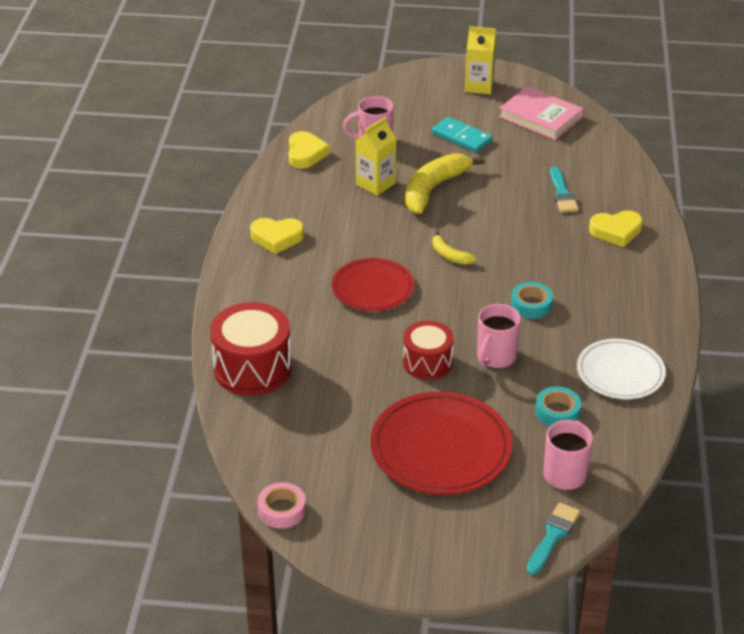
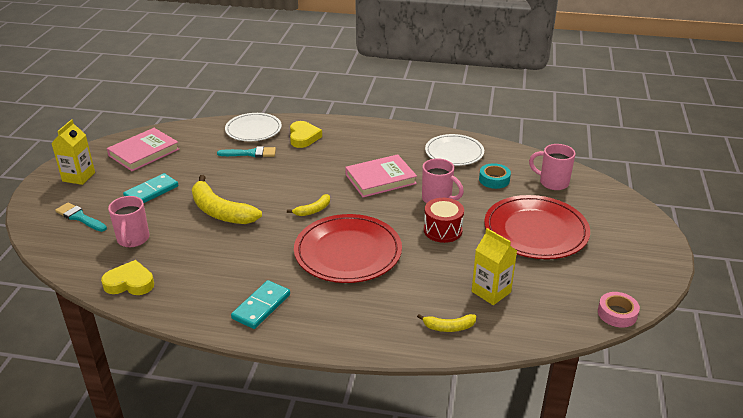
camera: 85 degrees left, 5 degrees down
red drum [210,302,292,396] -> yellow banana [417,314,476,332]
yellow heart [250,218,304,254] -> turquoise domino [231,280,290,329]
red plate [332,258,414,311] -> red plate [294,214,402,283], size x1.52
yellow carton [356,117,397,196] -> yellow carton moved to [472,228,517,305]
turquoise tape [511,282,553,319] -> pink book [345,154,417,198]
turquoise brush [526,502,580,575] -> turquoise brush moved to [55,202,107,232]
none -> white plate [225,113,282,141]

